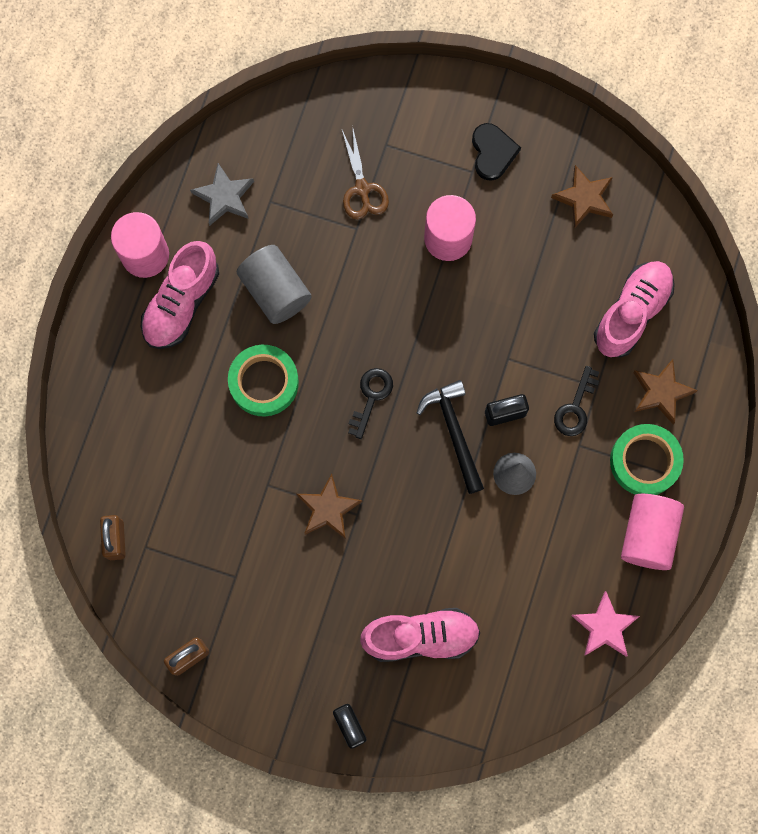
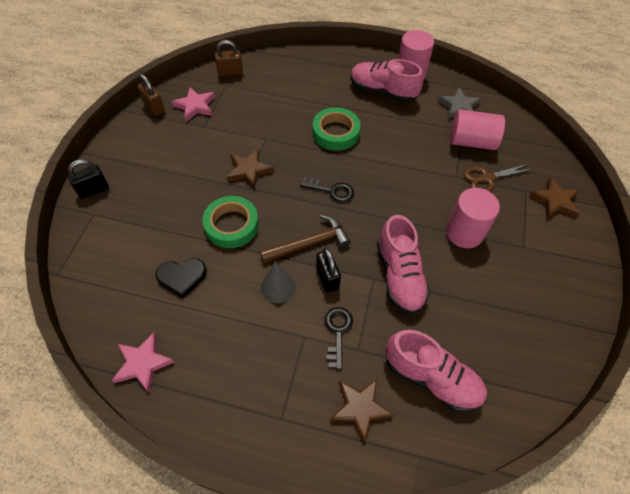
camera: 85 degrees right, 20 degrees down
grey cylinder [237,245,312,324] -> none
pink shoe [360,608,480,662] -> pink shoe moved to [377,215,430,314]
black hammer [417,380,484,494] -> brown hammer [260,215,351,263]
black heart [472,123,521,181] -> black heart moved to [155,258,207,298]
brown star [551,165,613,229] -> brown star moved to [529,177,580,219]
black key [554,366,599,436] -> black key turned 75 degrees clockwise [325,307,353,370]
green tape [610,424,684,495] -> green tape moved to [203,196,259,248]
pink cylinder [621,494,684,570] -> pink cylinder moved to [450,109,505,150]
none -> pink star [171,87,215,121]

